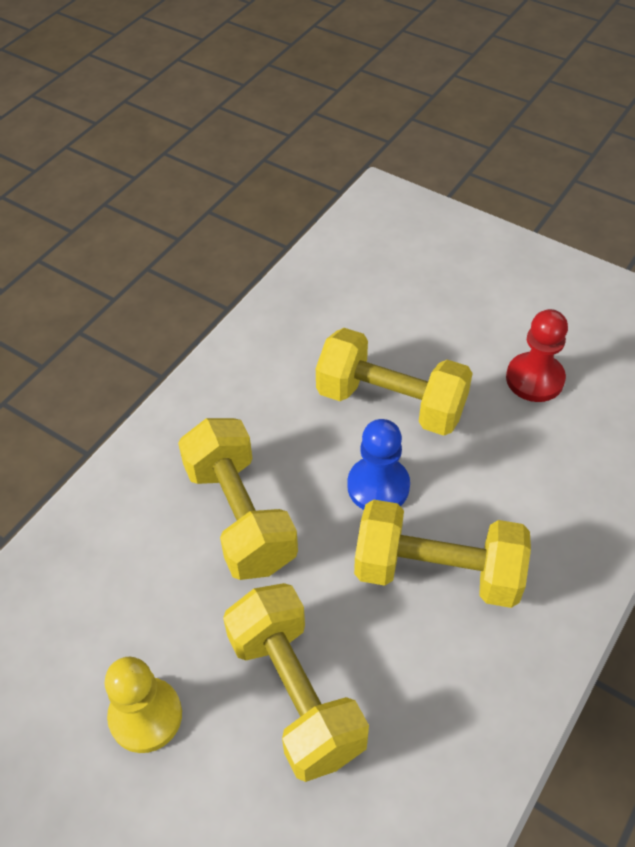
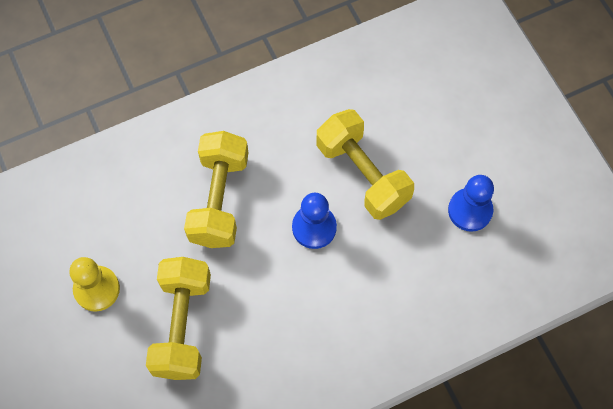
camera: 30 degrees right, 15 degrees up
yellow dumbbell [354,500,531,608] -> none
red pawn [506,309,568,402] -> blue pawn [448,175,494,232]

